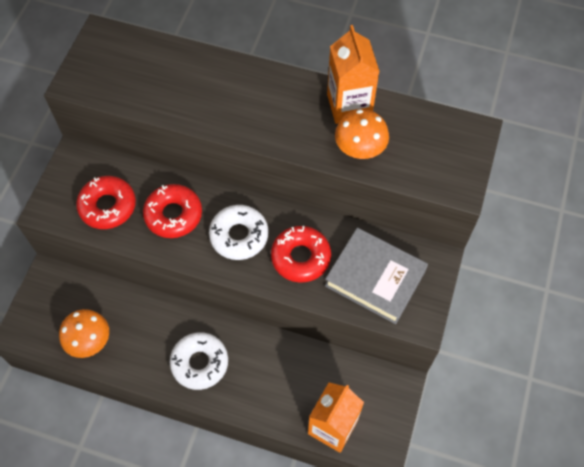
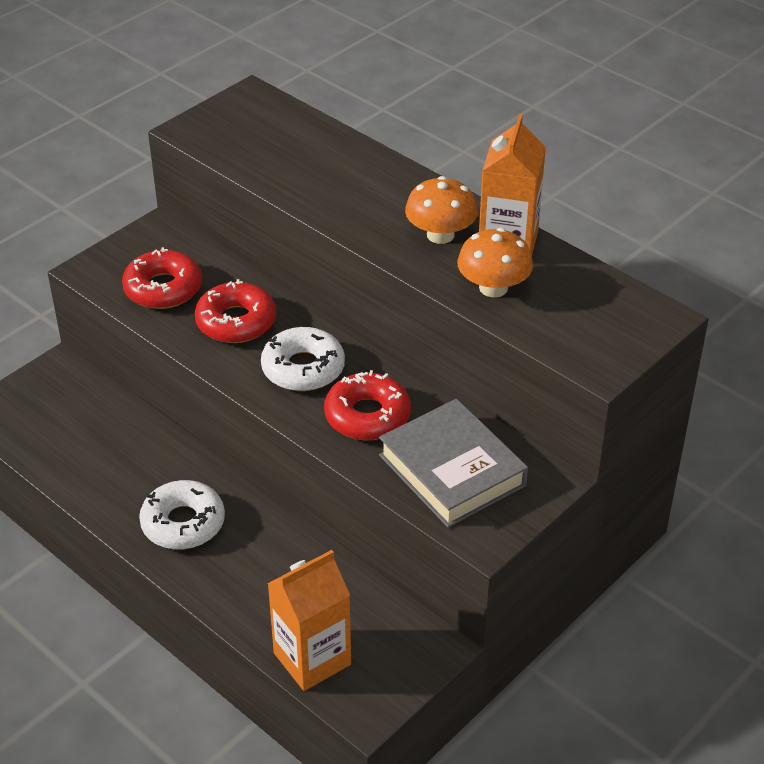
camera: 25 degrees right, 20 degrees down
orange mushroom [59,309,109,358] -> orange mushroom moved to [405,176,478,244]

